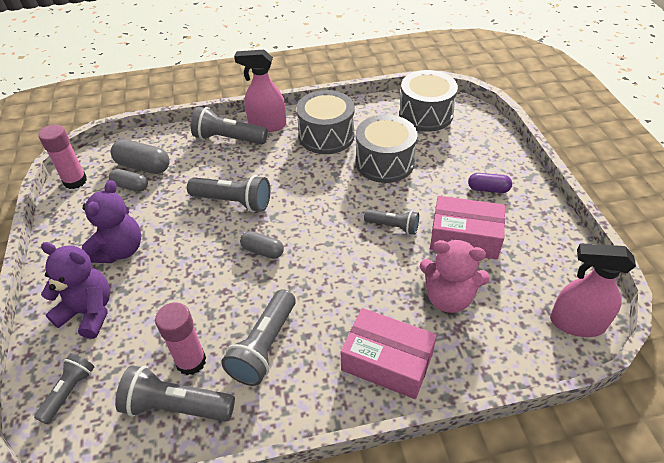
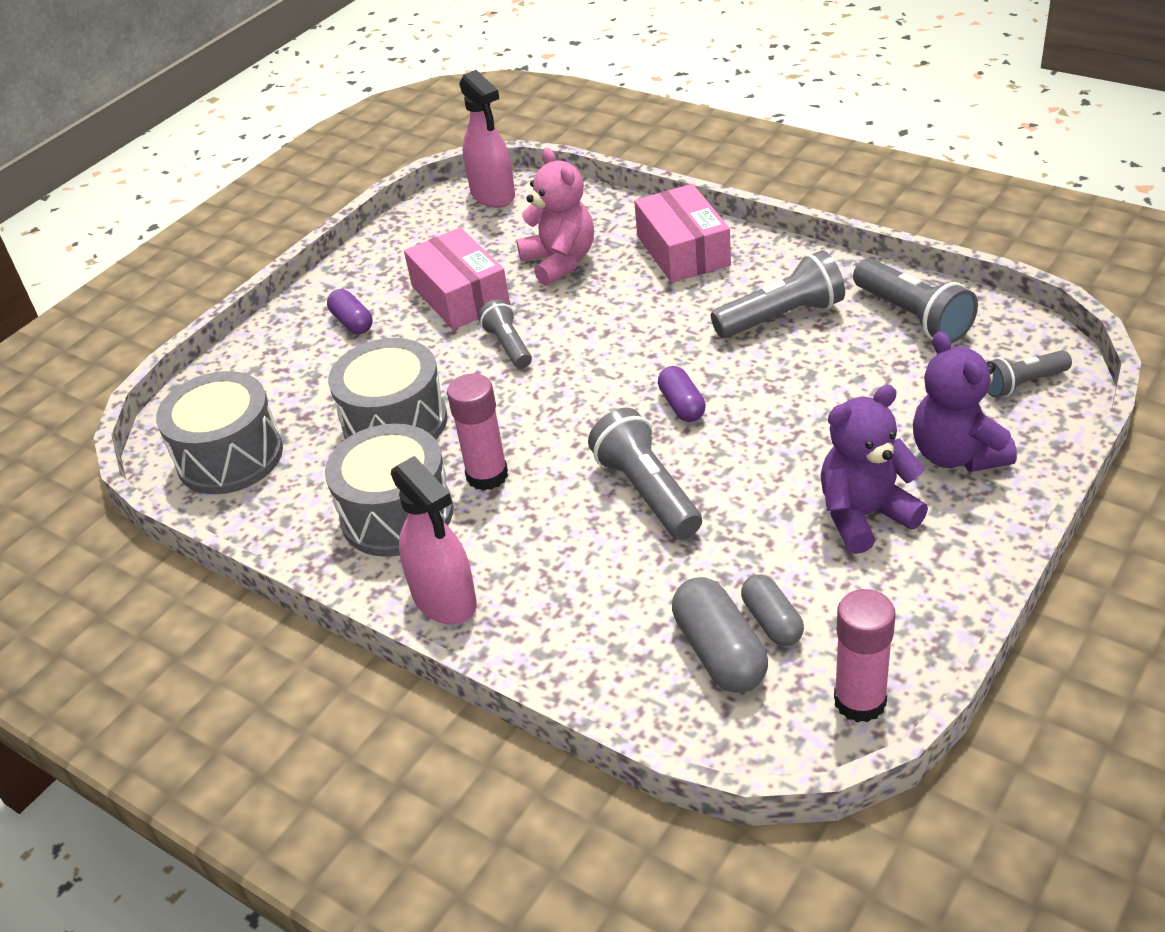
camera: 130 degrees left, 5 degrees down
pink glue stick [155,302,206,375] -> pink glue stick moved to [447,373,508,491]
grey flashlight [191,107,268,144] -> none
grey capsule [240,231,284,259] -> purple capsule [658,366,706,422]

